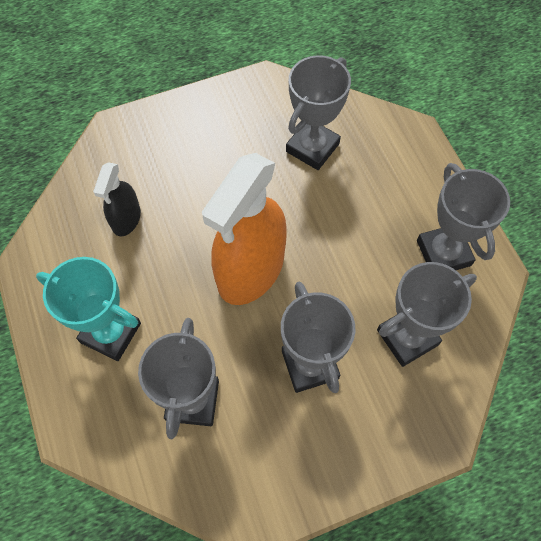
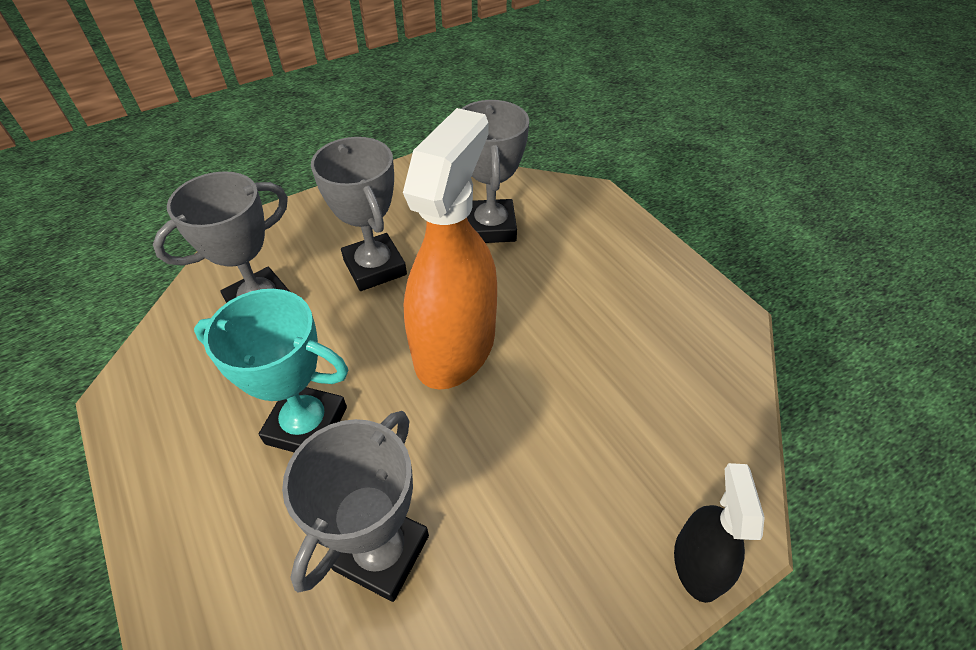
camera: 170 degrees right, 15 degrees down
turquoise trophy [36,257,141,361] -> turquoise trophy moved to [194,289,348,452]
black spray bottle [93,162,141,236] -> black spray bottle moved to [674,463,765,603]
grey trophy [417,163,510,270] -> none

